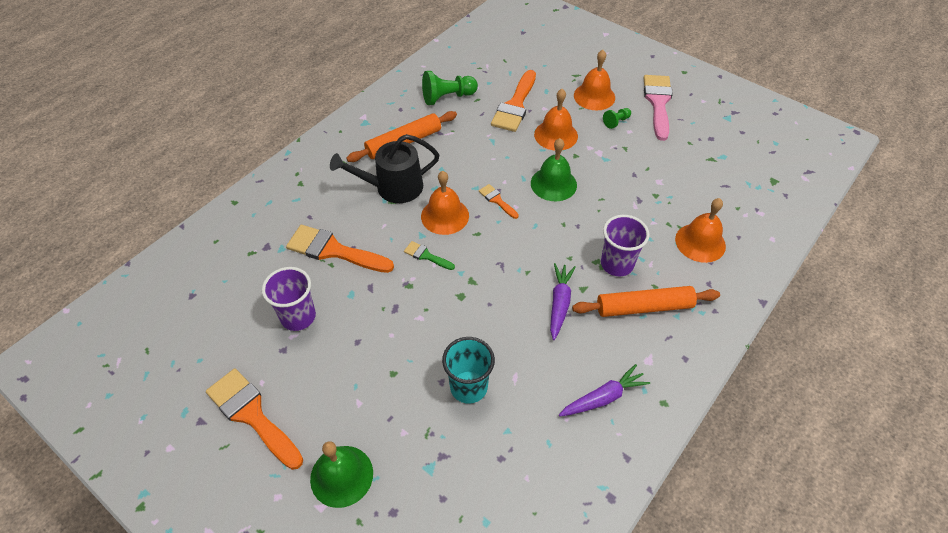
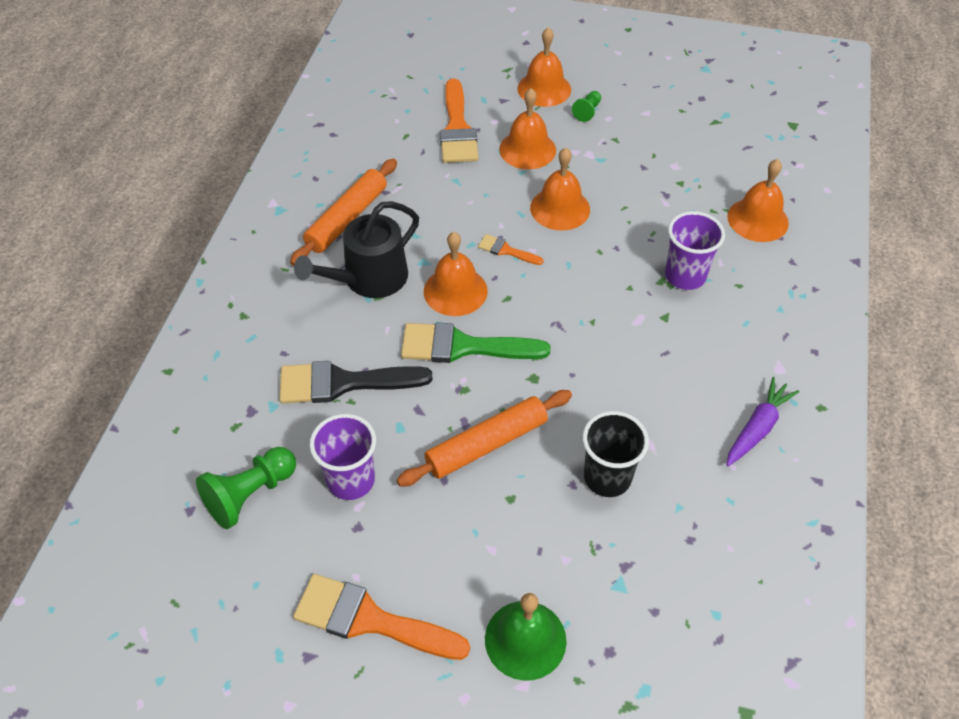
camera: 25 degrees left, 0 degrees up
orange brush [286,225,394,273] -> black brush [279,361,433,403]
green brush [404,241,455,270] -> green brush [401,323,550,363], size x2.04
green pawn [422,71,478,105] -> green pawn moved to [196,447,296,529]
turquoise cup [442,337,495,404] -> black cup [582,411,649,497]
green bell [531,138,577,201] -> orange bell [530,148,590,230]
purple carrot [550,263,576,340] -> none
orange rolling pin [572,286,720,317] -> orange rolling pin moved to [397,390,572,486]
pink brush [644,75,673,141] -> none

